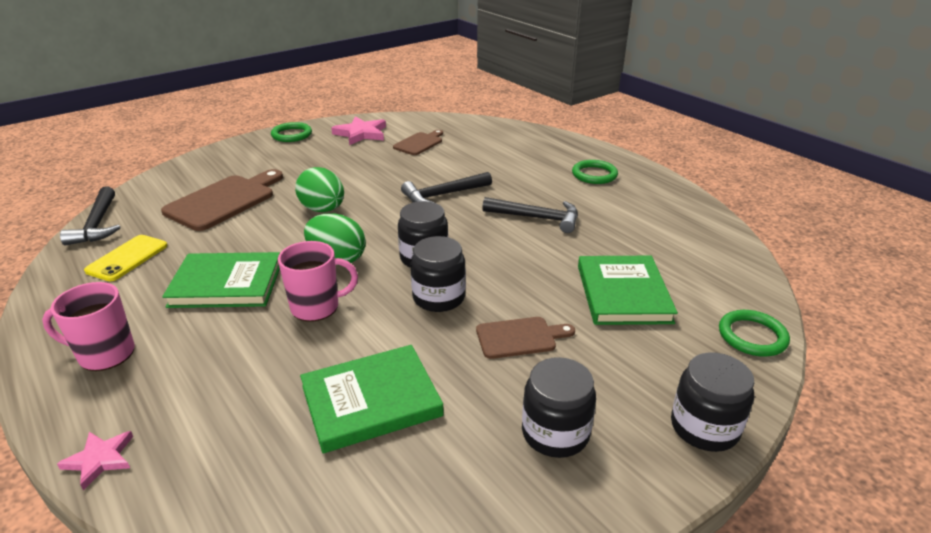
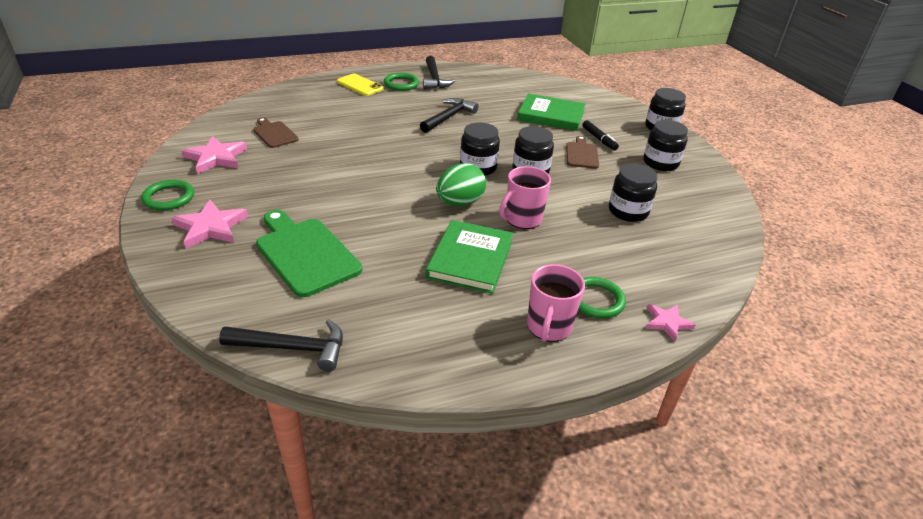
camera: 75 degrees left, 5 degrees up
yellow phone [84,235,168,281] -> yellow phone moved to [337,74,384,96]
brown cutting board [161,169,283,231] -> green cutting board [256,210,362,297]
pink mug [278,241,358,322] -> pink mug turned 135 degrees counterclockwise [499,166,551,229]
green egg [295,167,344,212] -> none
green book [300,345,444,454] -> black jar [609,164,658,222]
black hammer [401,172,492,202] -> black hammer moved to [423,56,455,89]
green ring [719,310,790,357] -> green ring moved to [578,277,626,318]
none -> pink star [171,200,248,249]
none -> black marker [582,120,619,150]

